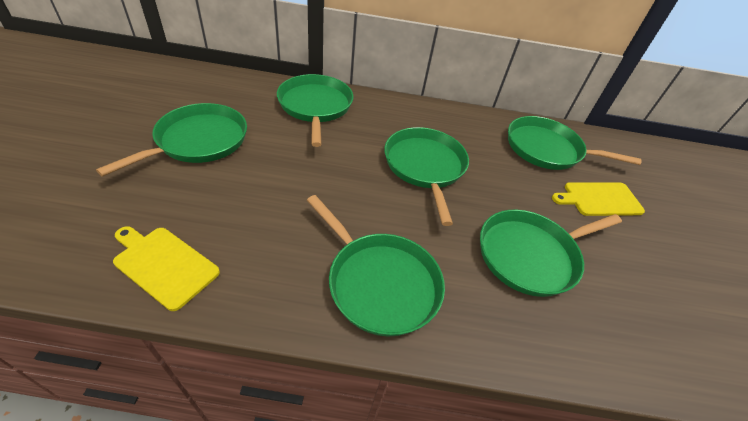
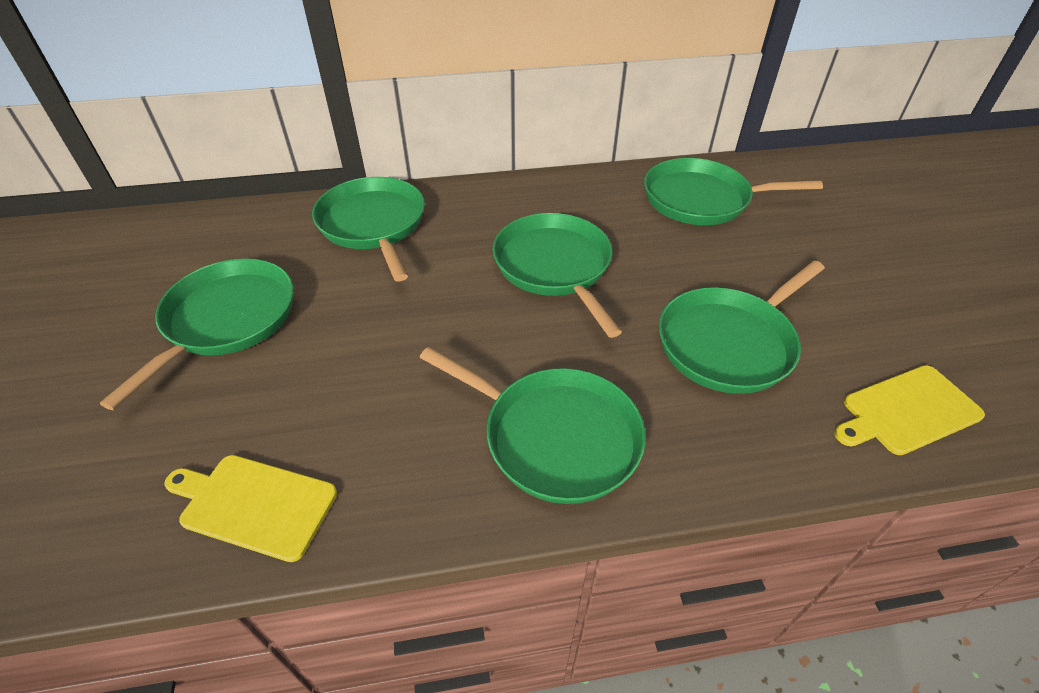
camera: 10 degrees left, 0 degrees up
yellow cutting board [552,182,645,216] -> yellow cutting board moved to [834,365,985,455]

